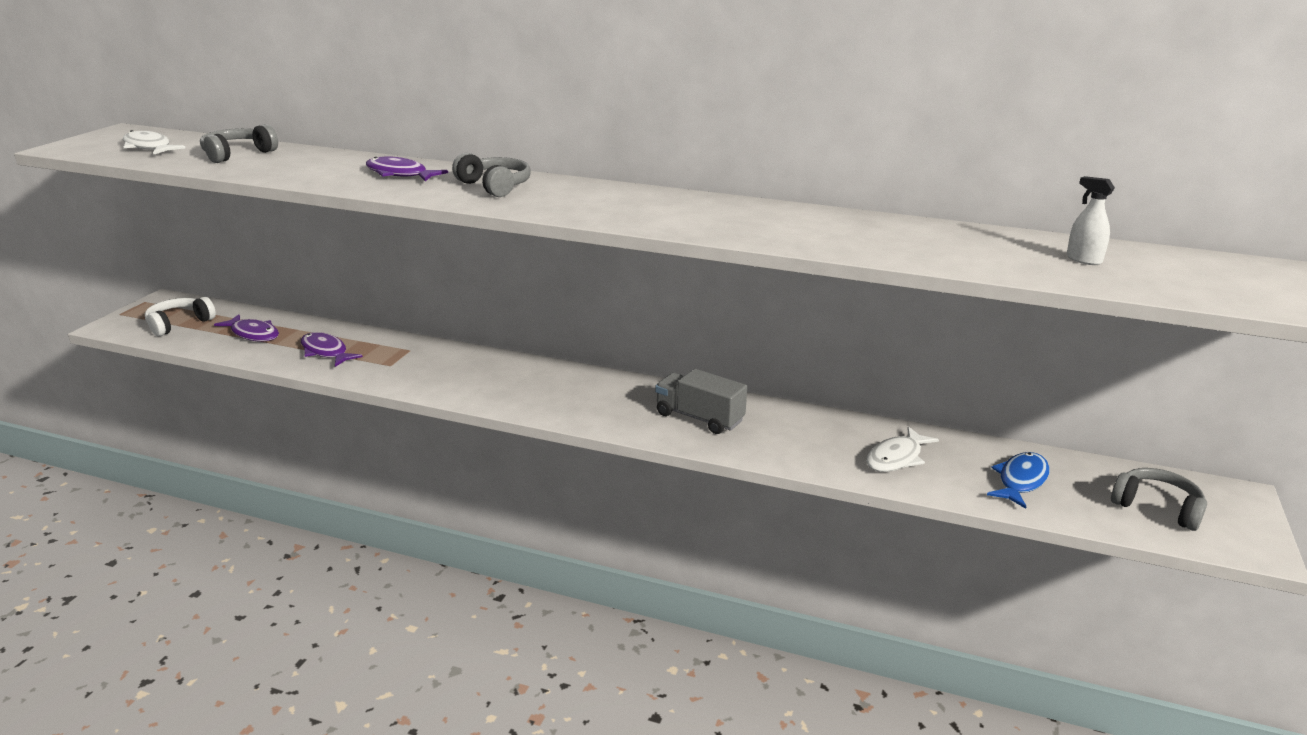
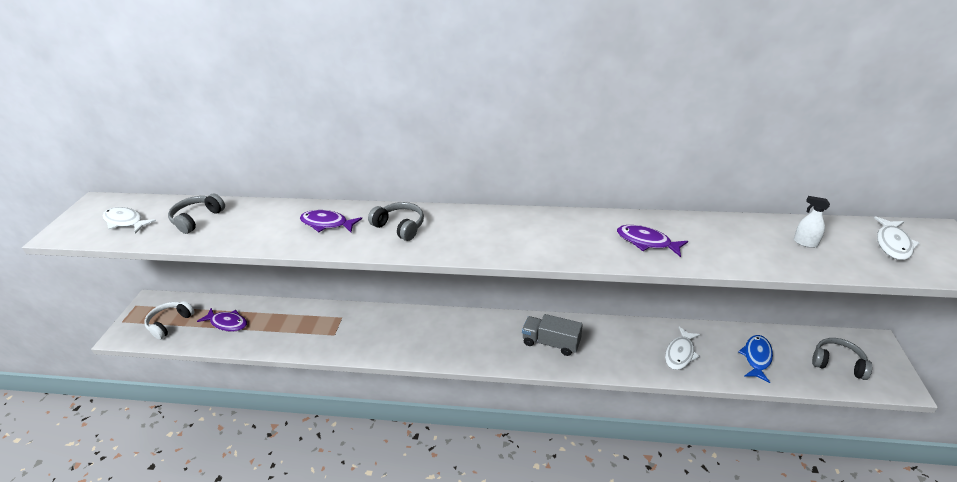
camera: 10 degrees left, 10 degrees up
purple fish [301,332,363,367] -> purple fish moved to [617,225,688,257]
none -> white fish [874,216,920,260]

